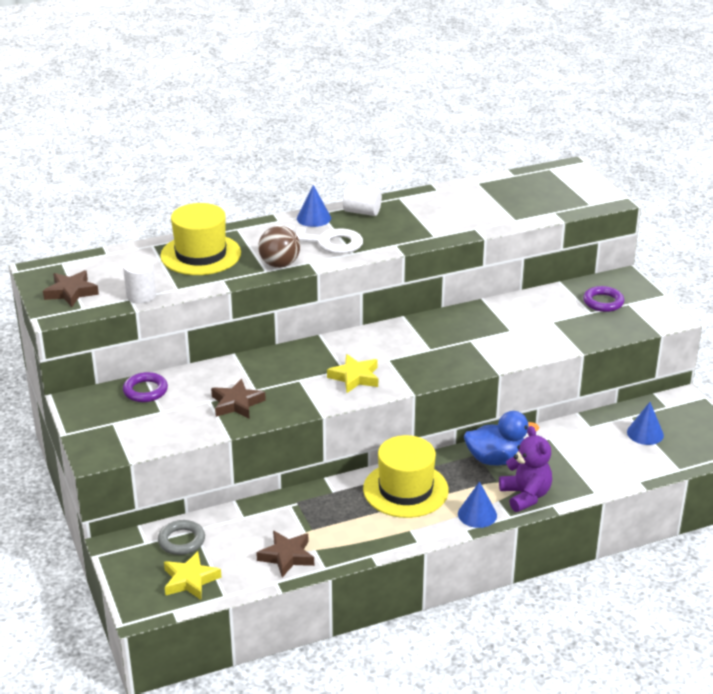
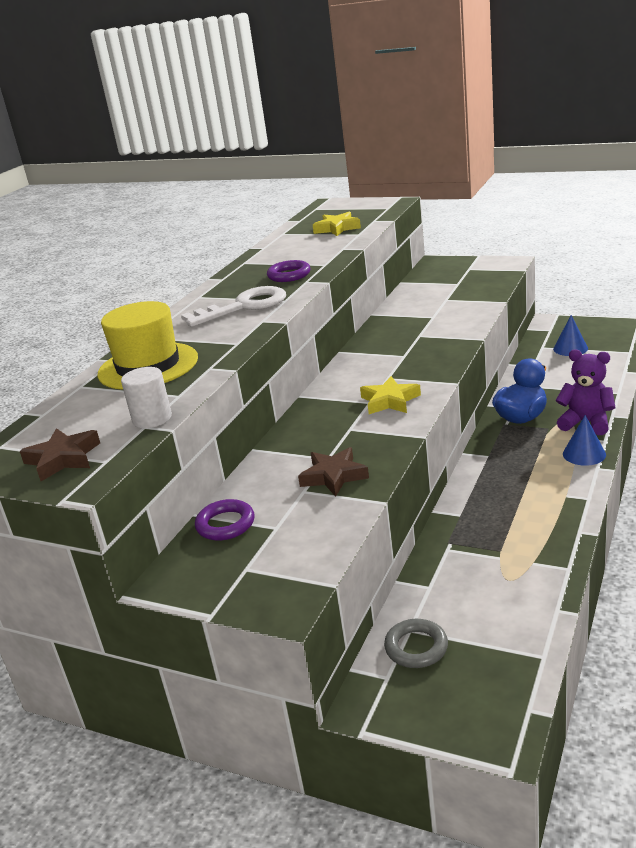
camera: 40 degrees left, 5 degrees down
yellow star [164,551,222,600] -> yellow star moved to [313,212,361,236]
brown star [256,531,314,578] -> none
brown ball [258,226,300,268] -> none
blue cone [297,185,331,227] -> none
white cylinder [343,185,382,216] -> none
yellow hat [363,435,449,518] -> none
purple ring [583,286,624,312] -> purple ring moved to [267,260,310,282]

